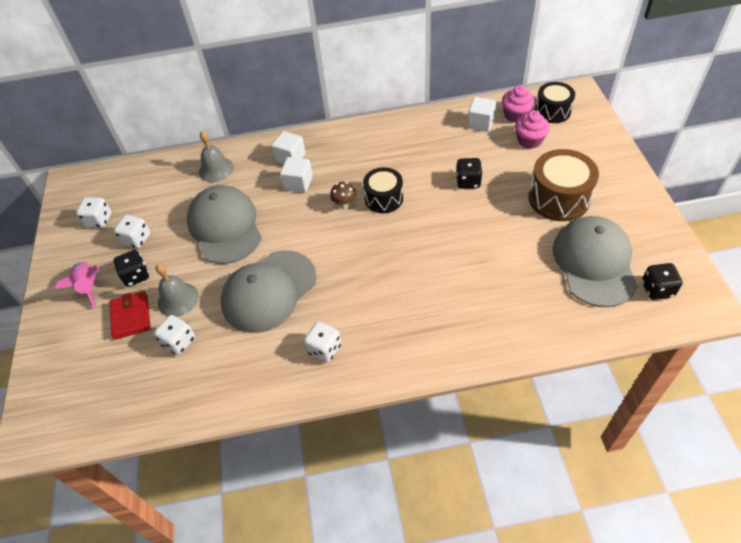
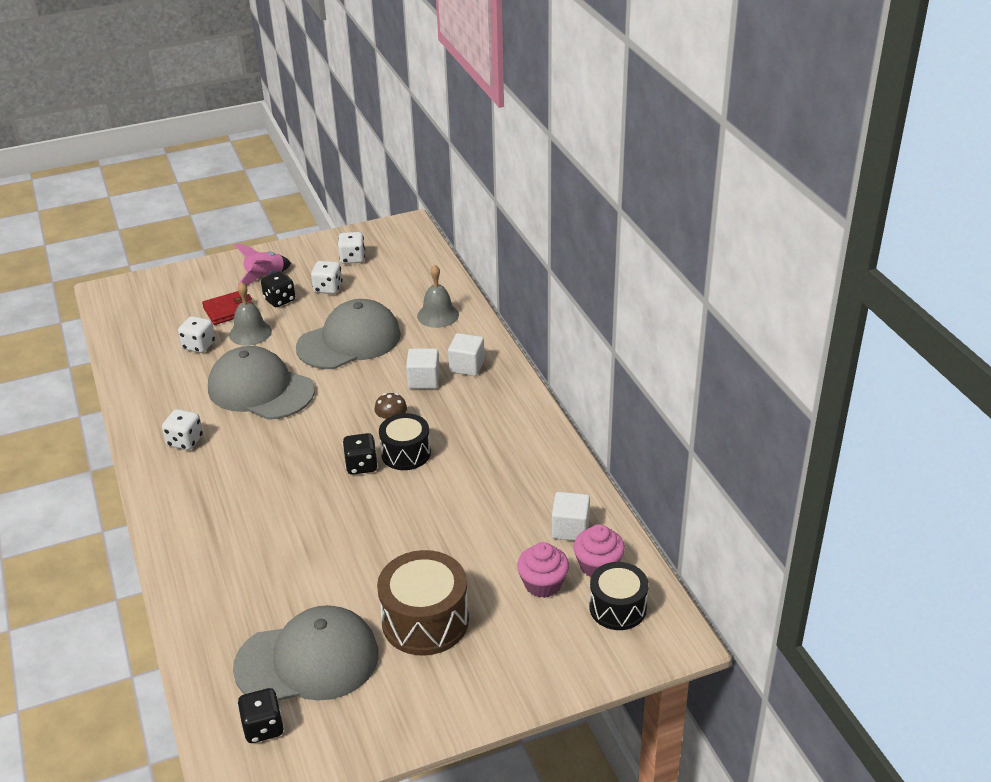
camera: 75 degrees right, 15 degrees down
black dice [456,158,482,189] -> black dice moved to [342,433,378,475]

